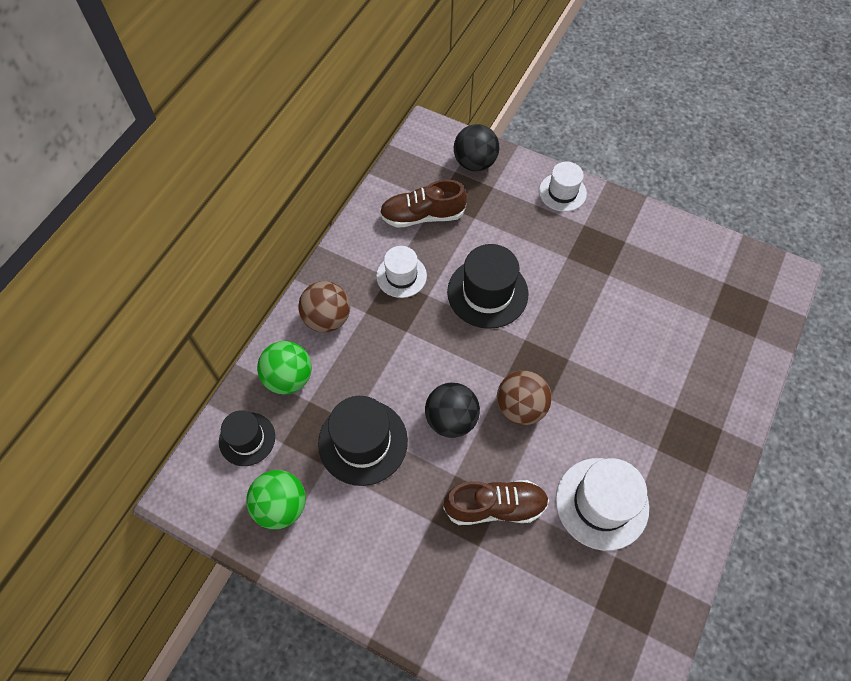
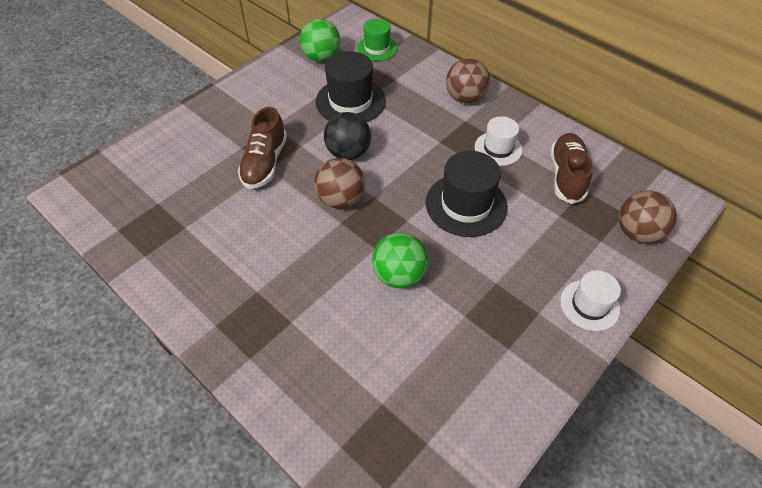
camera: 105 degrees right, 10 degrees down
black hat [219,410,275,466] -> green hat [357,19,398,61]
green ball [257,341,312,395] -> green ball moved to [372,232,428,288]
black ball [454,124,499,171] -> brown ball [618,190,677,243]
white hat [556,458,649,551] -> none

